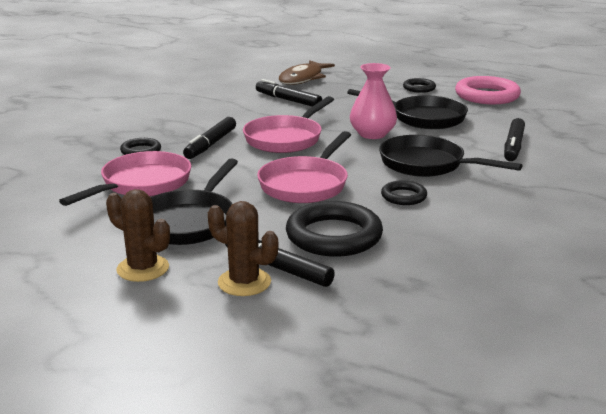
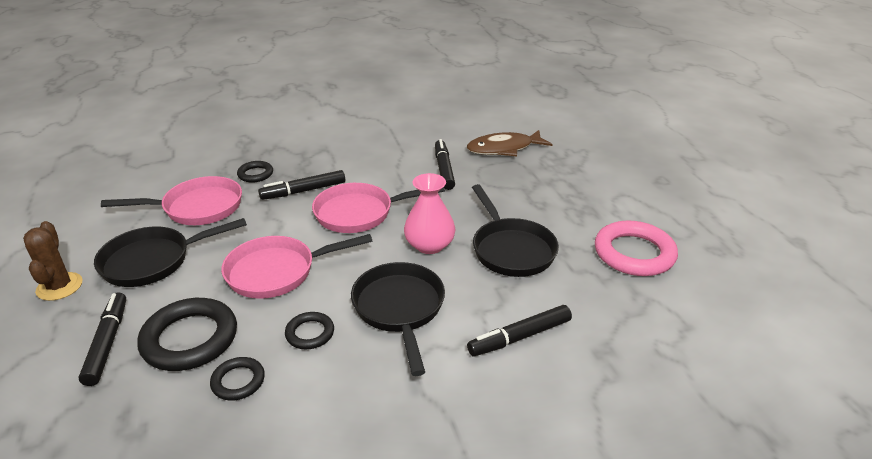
camera: 45 degrees right, 10 degrees up
brown cactus [208,201,278,296] -> none
black ring [403,78,436,93] -> black ring moved to [210,357,265,401]

